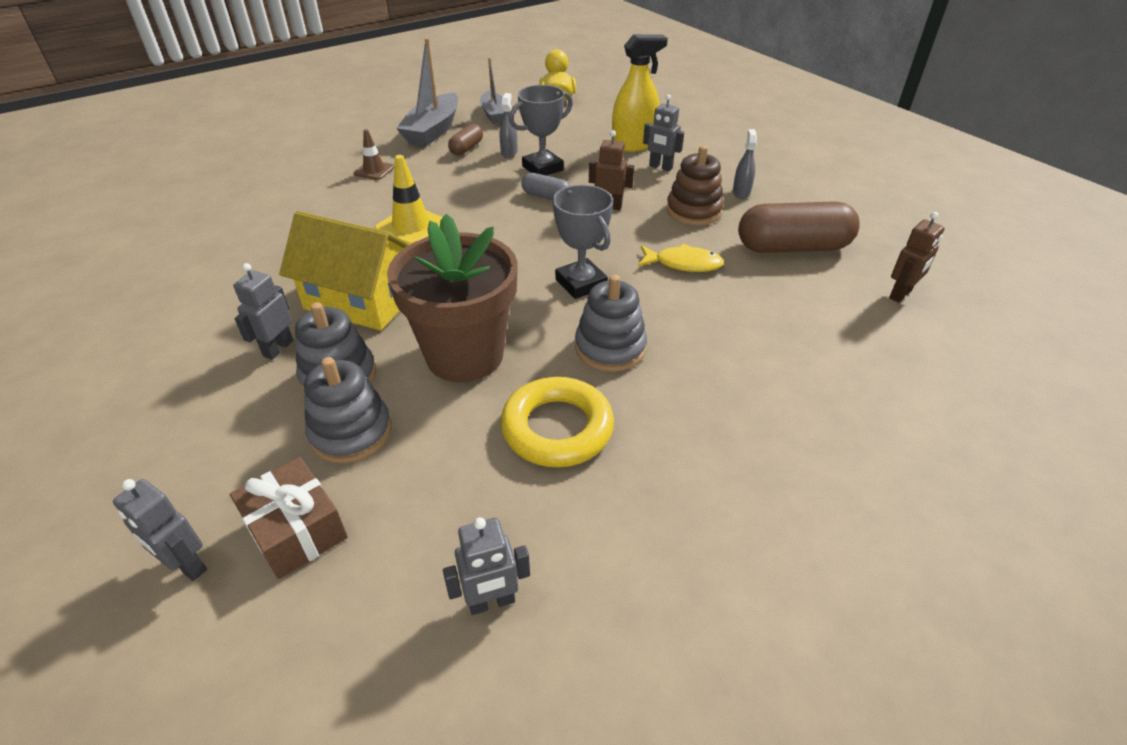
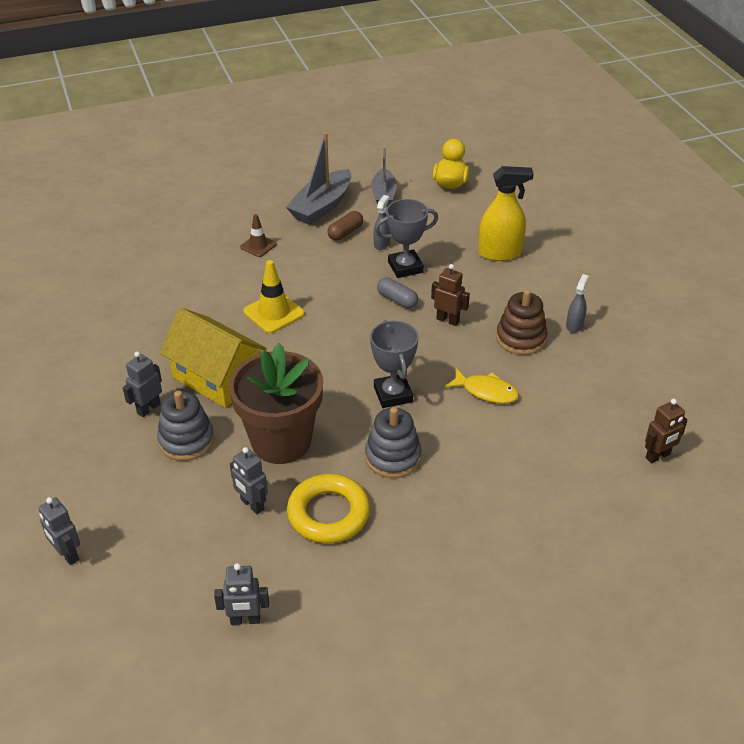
camera: 15 degrees right, 0 degrees up
brown gift [230,457,348,579] -> none
grey stacking toy [304,357,391,463] -> none
grey robot [643,95,684,171] -> grey robot moved to [230,447,268,514]
brown capsule [738,201,860,253] -> none

